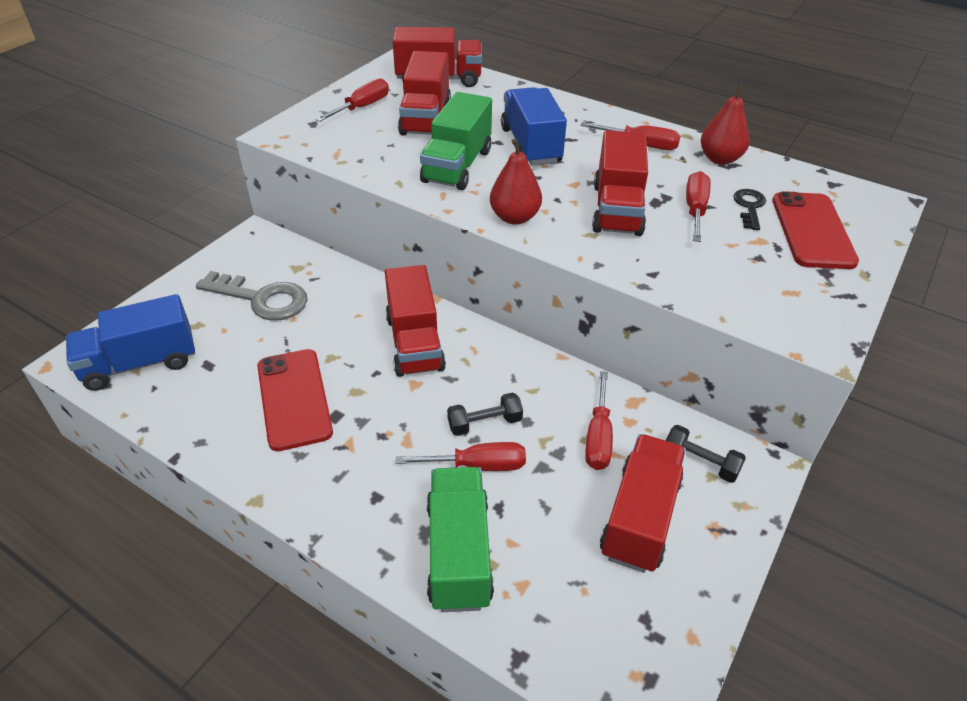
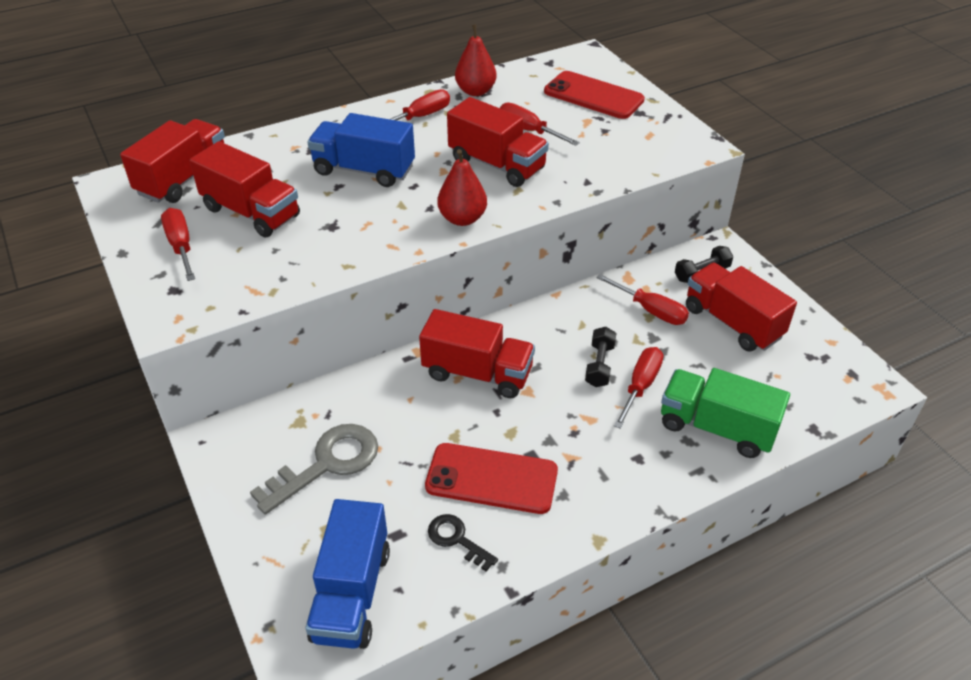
camera: 60 degrees left, 0 degrees up
green truck [420,92,492,190] -> none
black key [733,189,766,230] -> black key moved to [428,514,498,572]

